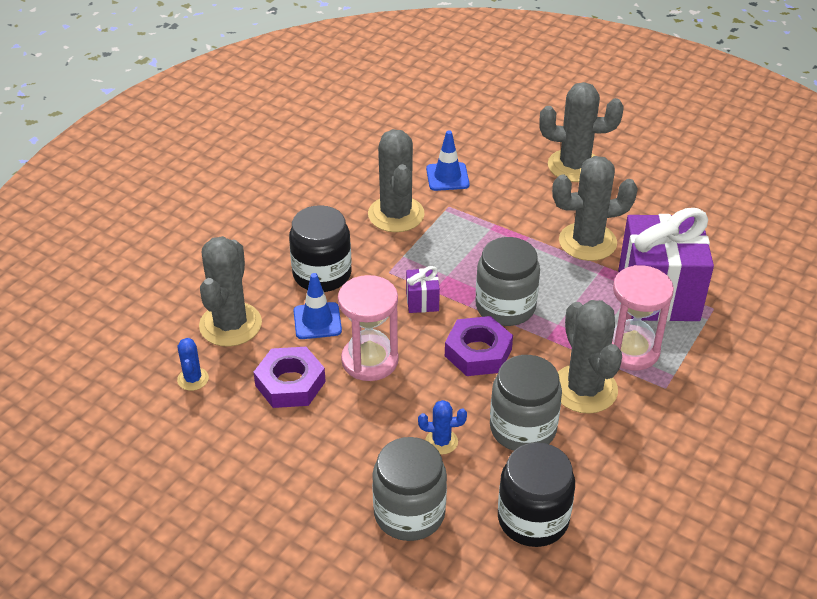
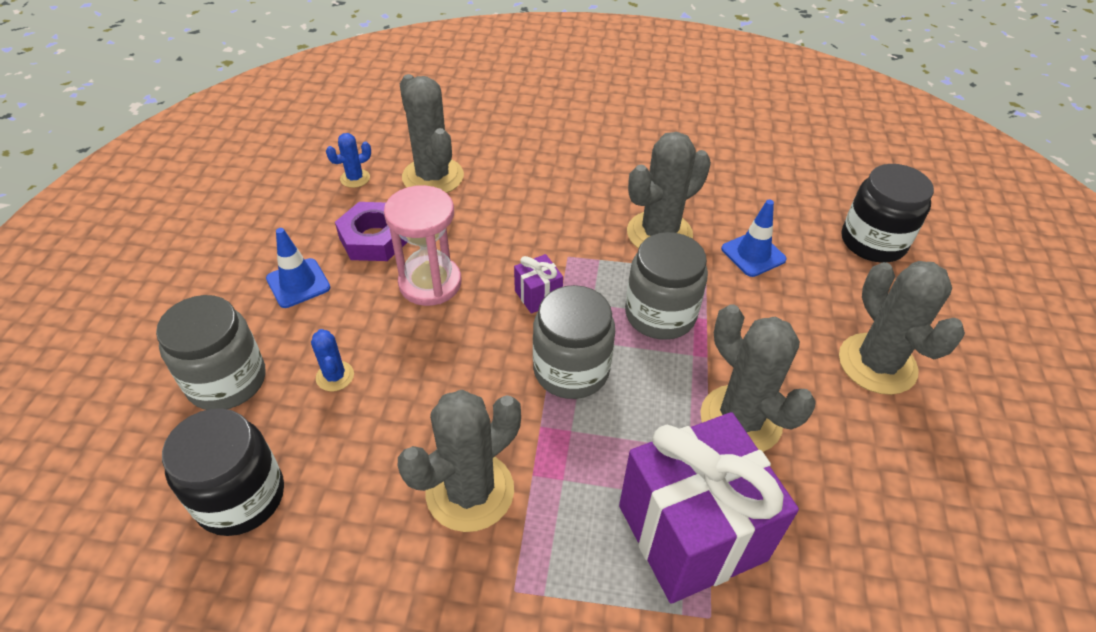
camera: 65 degrees right, 5 degrees up
grey cactus [199,236,262,347] -> grey cactus turned 75 degrees clockwise [400,74,464,193]
black jar [289,205,352,292] -> black jar moved to [842,164,934,262]
blue traffic cone [293,273,342,339] -> blue traffic cone moved to [266,228,331,308]
purple nut [445,316,513,376] -> none
grey jar [490,355,562,451] -> grey jar moved to [625,232,708,340]
pink hourglass [612,265,674,370] -> none

